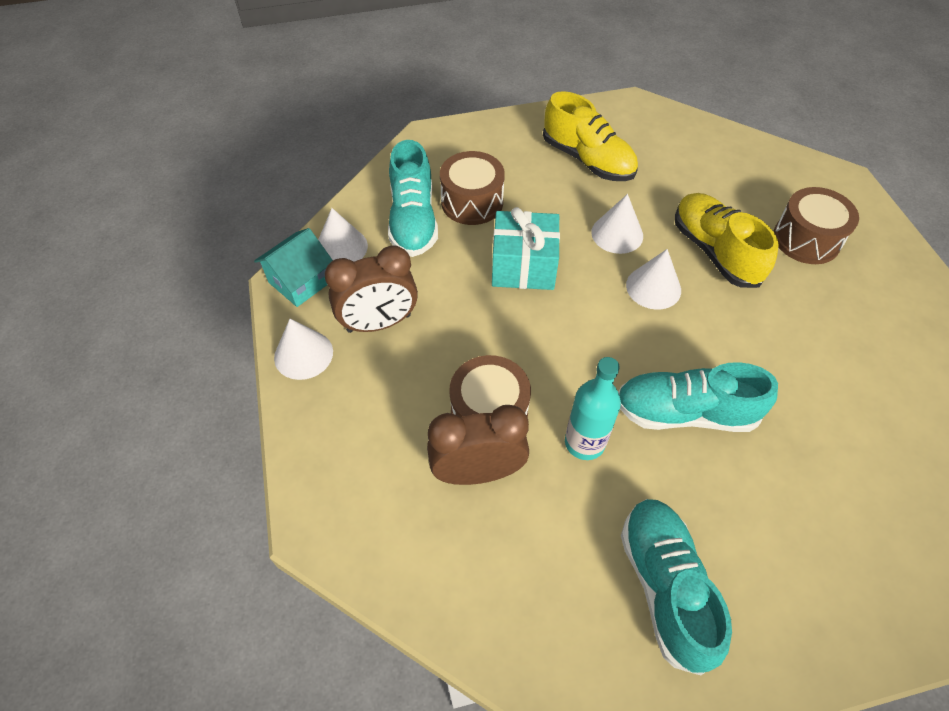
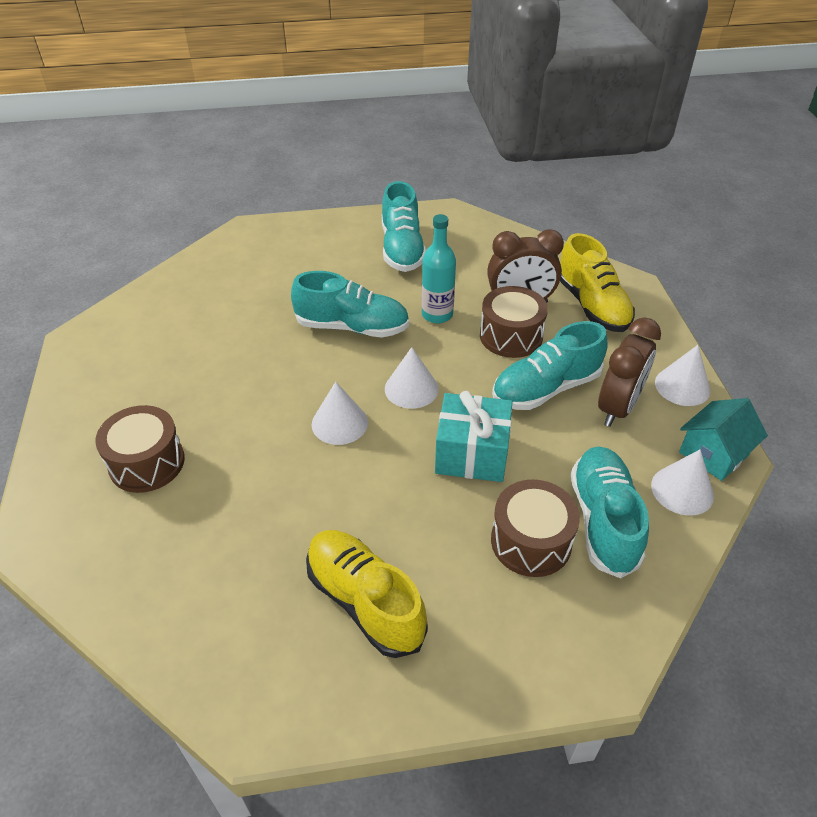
camera: 175 degrees left, 10 degrees down
brown clock [325,245,418,333] -> brown clock turned 135 degrees clockwise [598,317,661,427]
white cone [591,194,643,254] -> white cone moved to [385,347,439,409]
yellow shoe [675,193,778,288] -> yellow shoe moved to [560,233,635,332]
none -> turquoise shoe [492,321,608,410]

